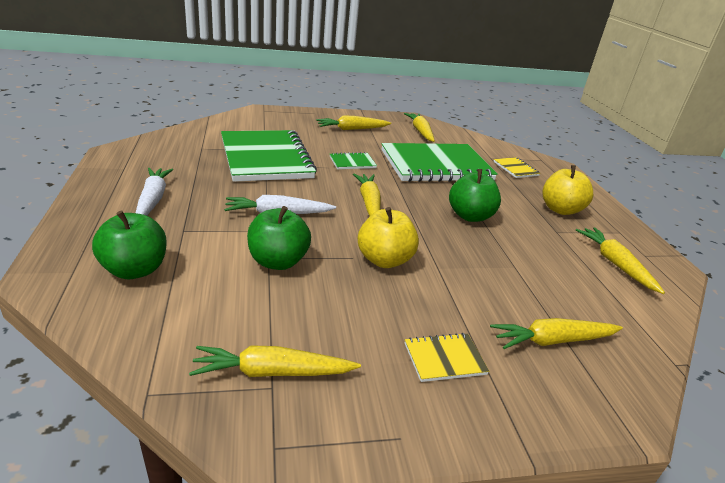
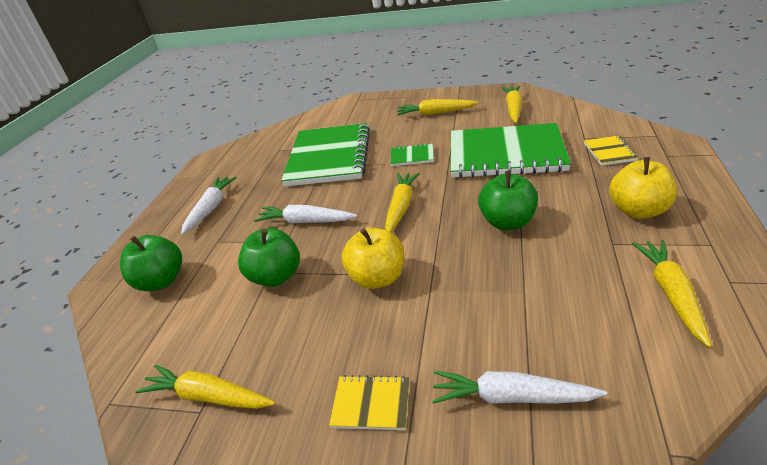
camera: 30 degrees right, 5 degrees up
yellow carrot [490,318,623,349] -> white carrot [432,371,607,404]

